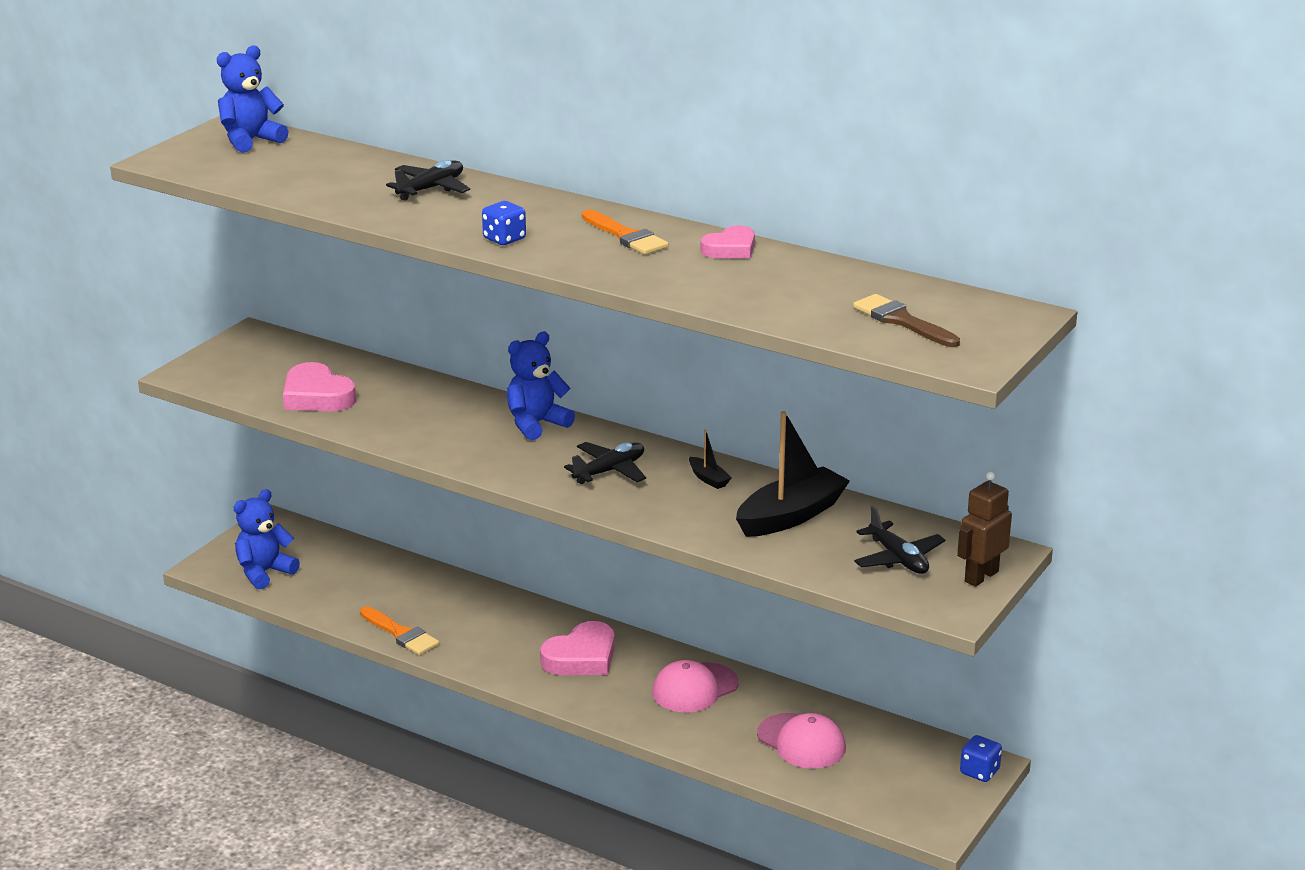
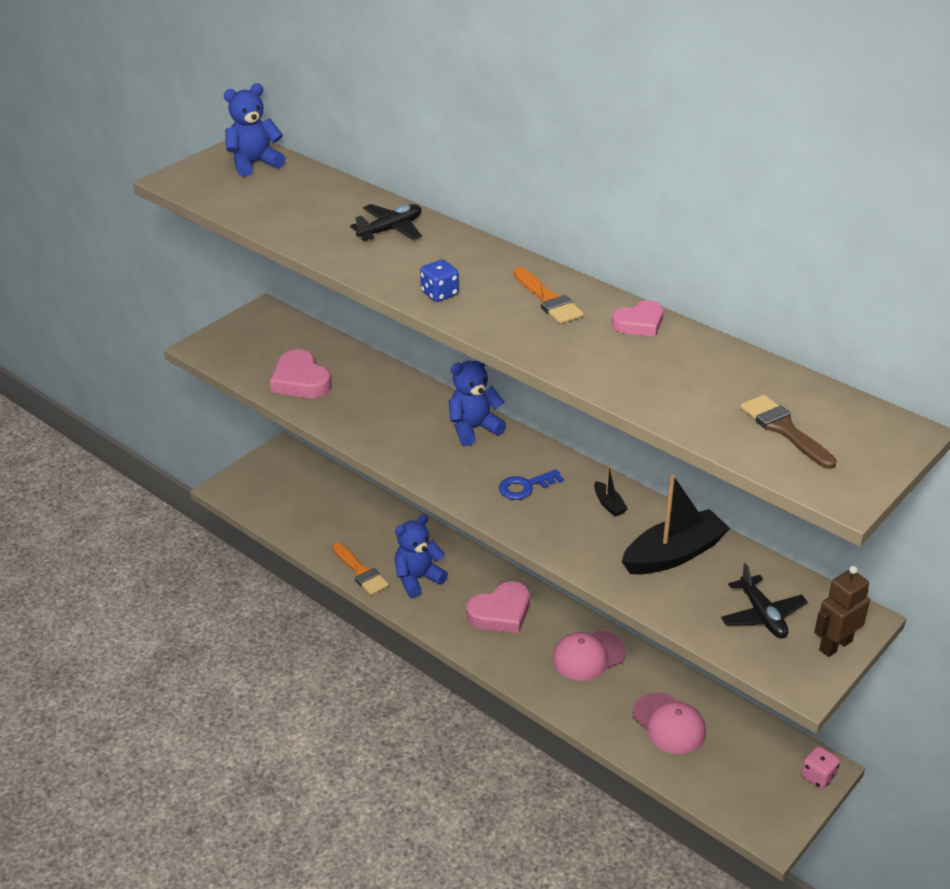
camera: 10 degrees right, 10 degrees up
blue teddy bear [234,489,300,589] -> blue teddy bear moved to [394,515,448,598]
black plane [564,442,646,484] -> blue key [499,469,564,500]
blue dice [960,735,1002,782] -> pink dice [801,746,840,789]

